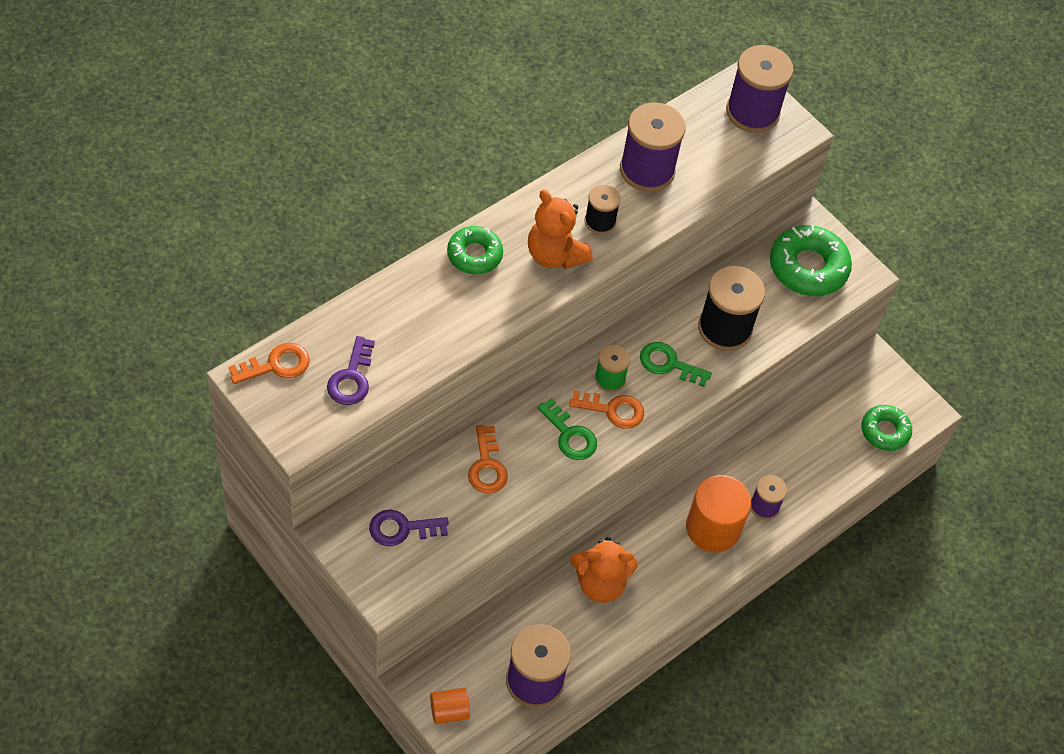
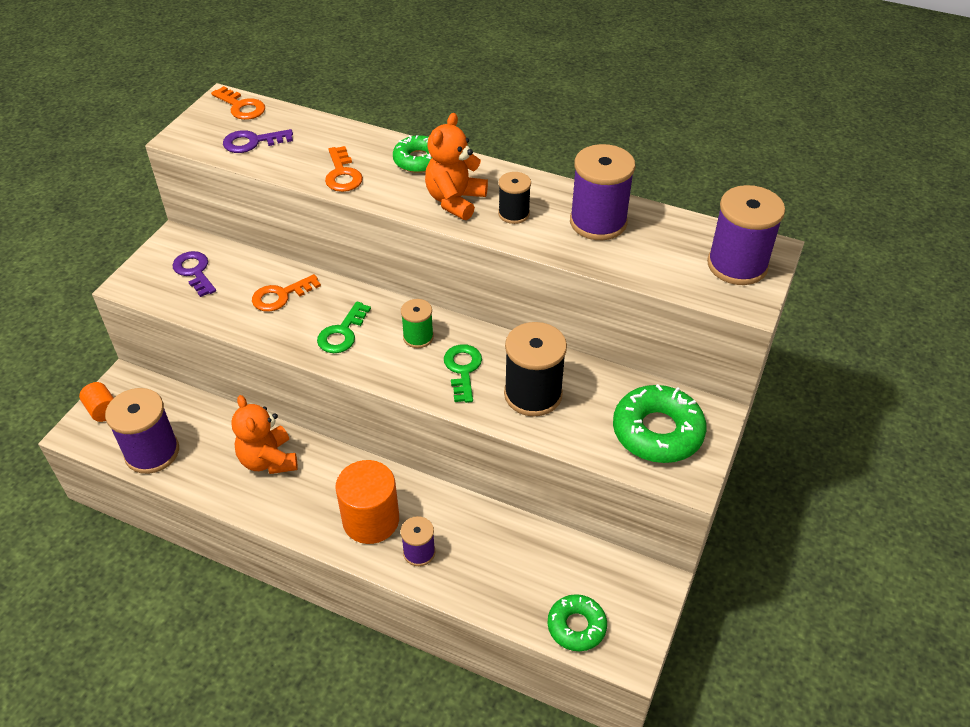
camera: 70 degrees right, 10 degrees down
orange key [569,390,644,429] -> orange key moved to [325,146,363,192]

